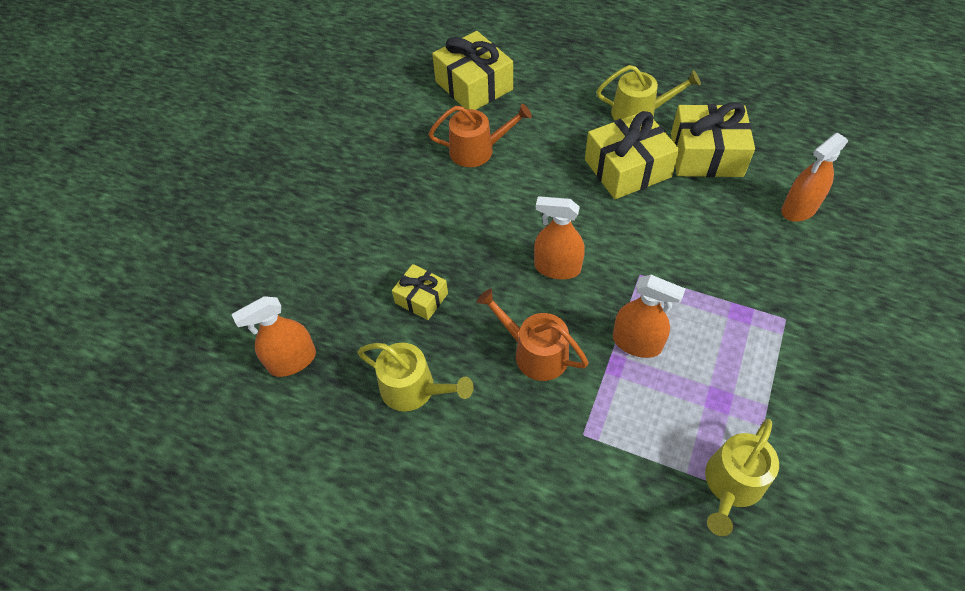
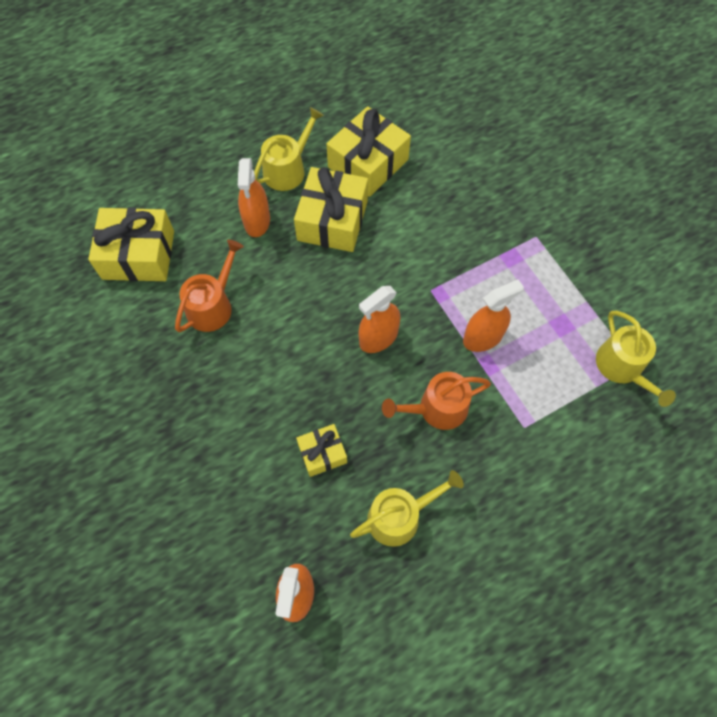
camera: 55 degrees left, 10 degrees up
orange spray bottle [781,133,848,222] -> orange spray bottle moved to [238,158,270,237]

